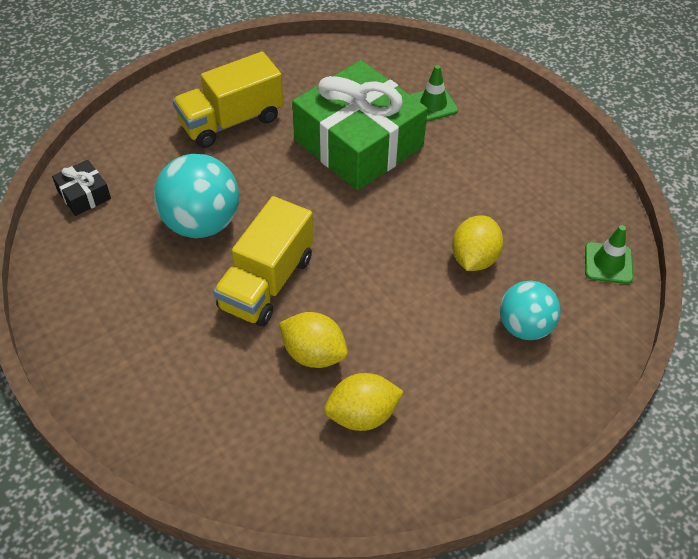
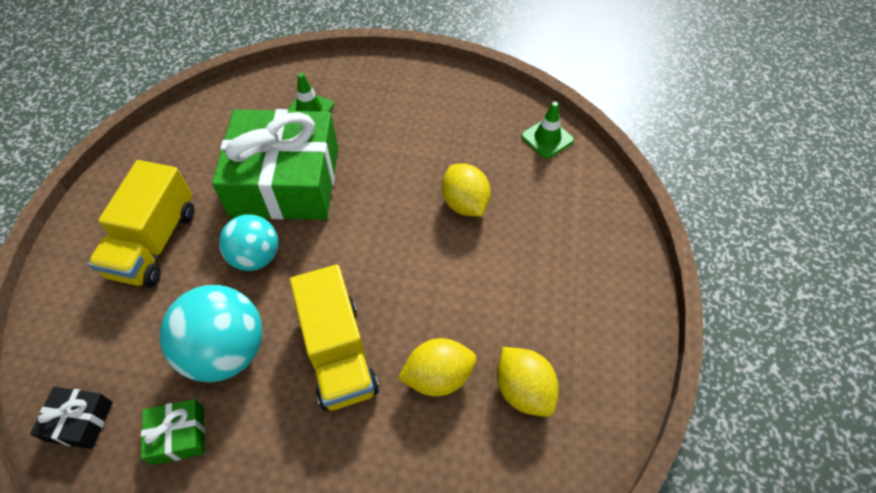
camera: 45 degrees left, 5 degrees up
yellow lemon [324,373,404,431] -> yellow lemon turned 60 degrees counterclockwise [497,347,559,417]
turquoise ball [500,280,561,340] -> turquoise ball moved to [219,215,278,271]
none -> green gift [141,399,205,465]

